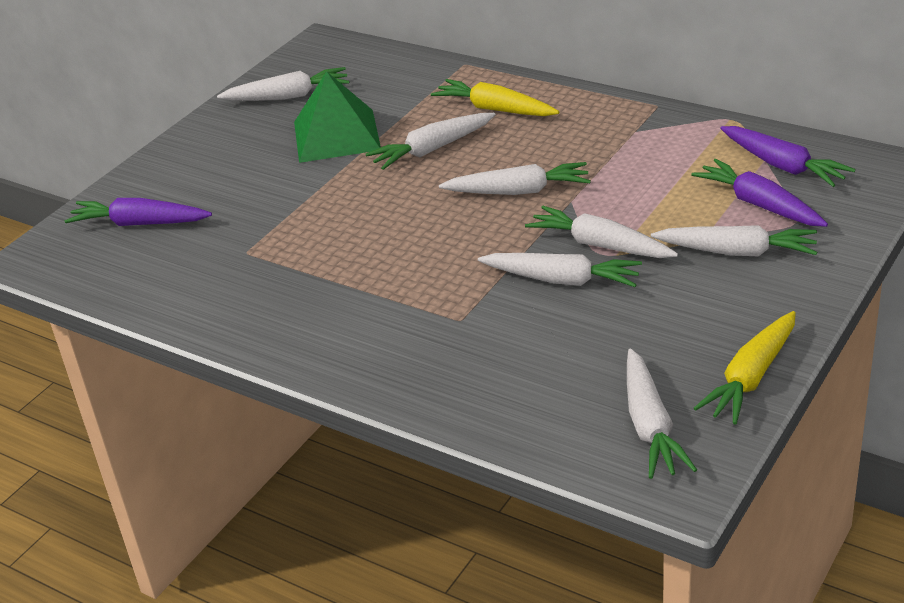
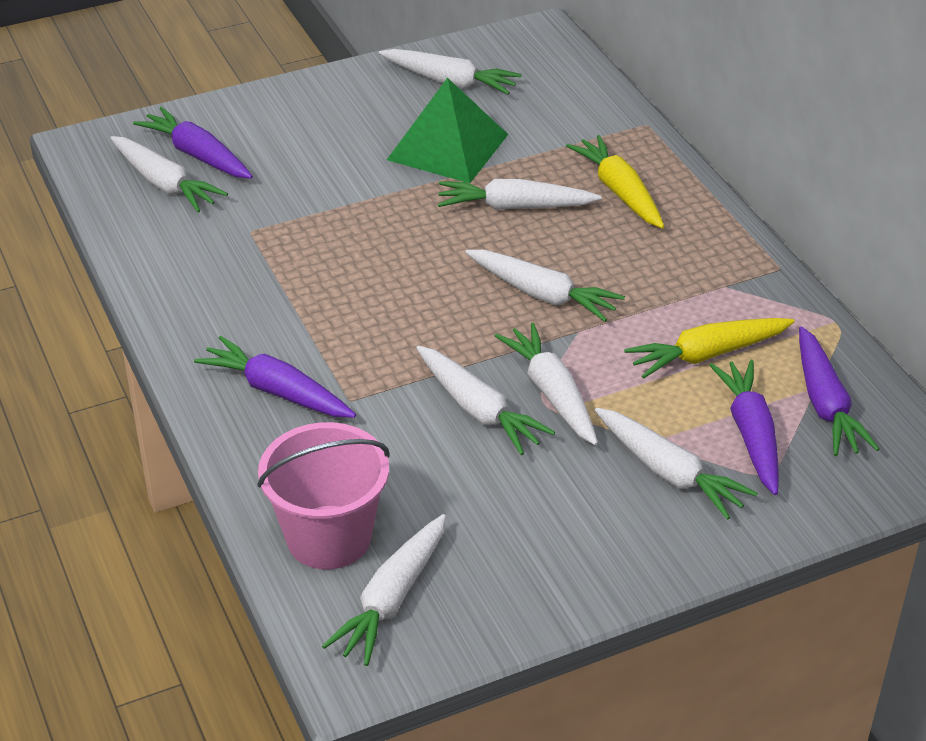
camera: 30 degrees right, 5 degrees up
yellow carrot [694,311,796,425] -> yellow carrot moved to [624,318,795,379]
none -> white carrot [111,136,228,212]
none -> purple carrot [194,336,356,418]
none -> pink bucket [257,422,389,569]

